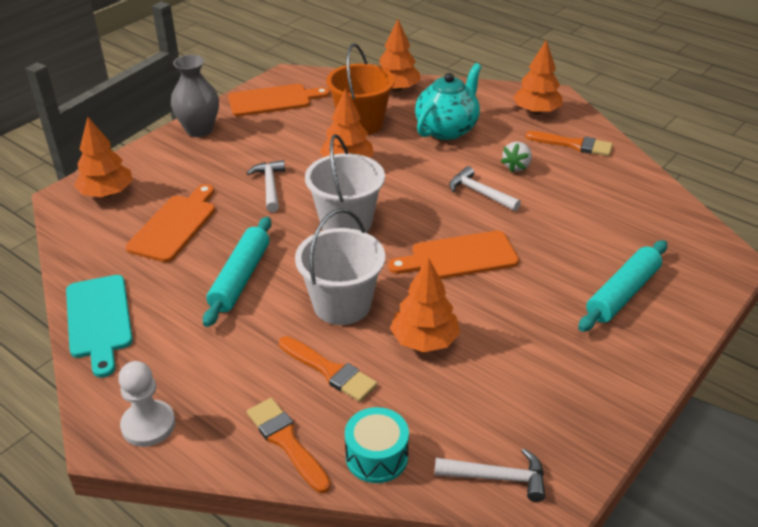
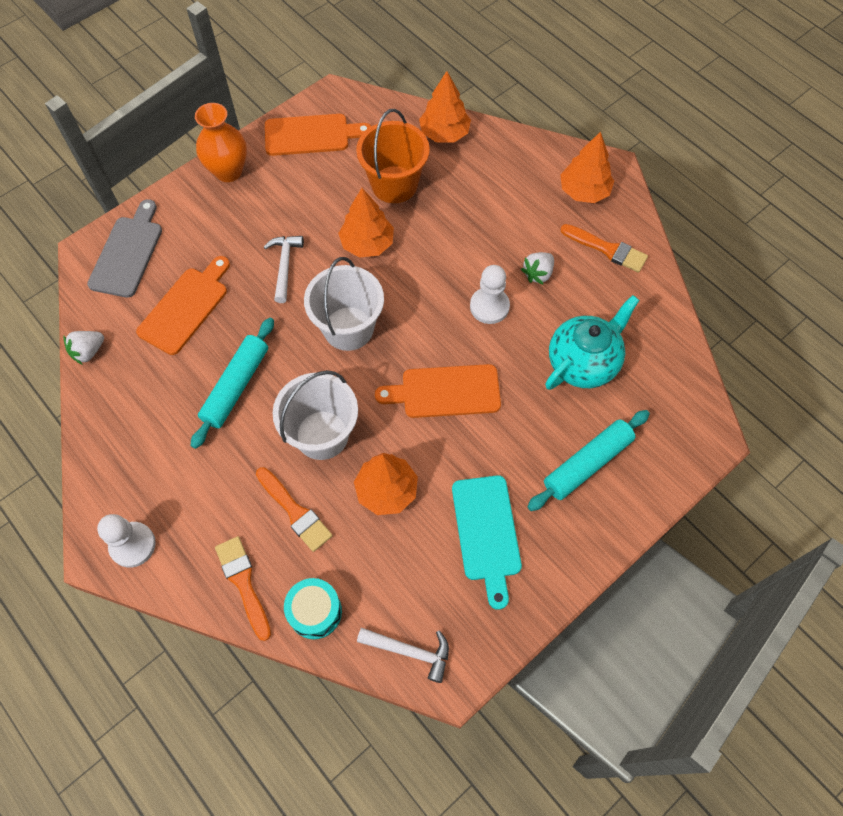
camera: 10 degrees right, 25 degrees up
turquoise cutting board [66,275,133,378] -> turquoise cutting board moved to [452,475,522,610]
orange tree [74,117,133,197] -> grey cutting board [87,199,162,298]
grey vase [171,55,219,137] -> orange vase [195,103,247,182]
turquoise teapot [415,63,482,140] -> turquoise teapot moved to [545,295,639,390]
white hammer [449,166,521,211] -> white pawn [470,265,510,324]
none -> white strawberry [63,331,104,365]

